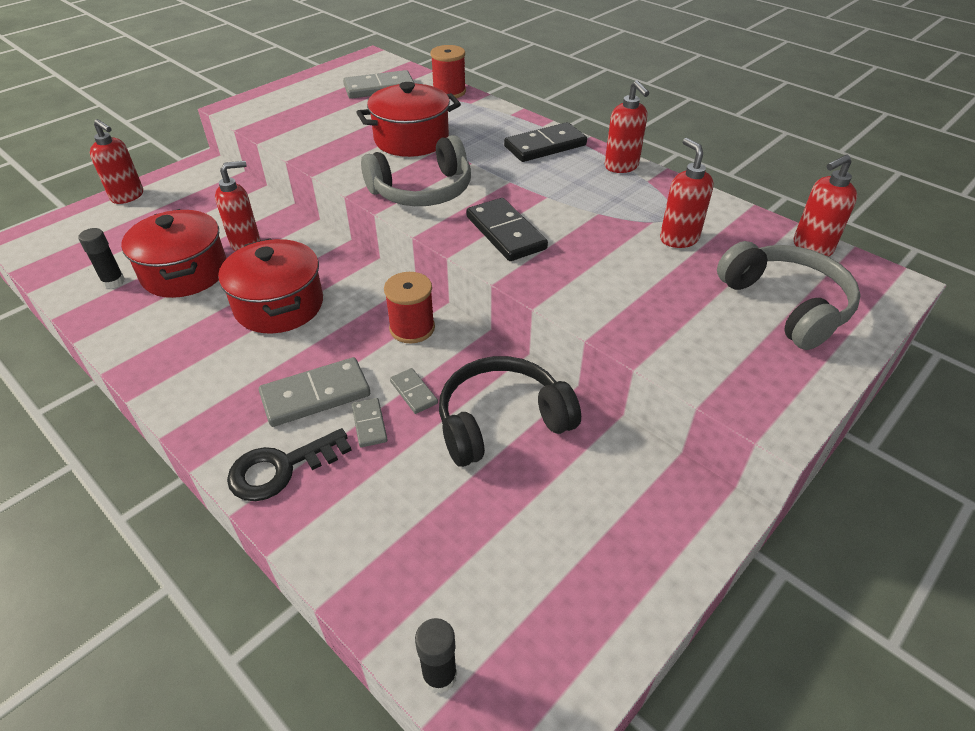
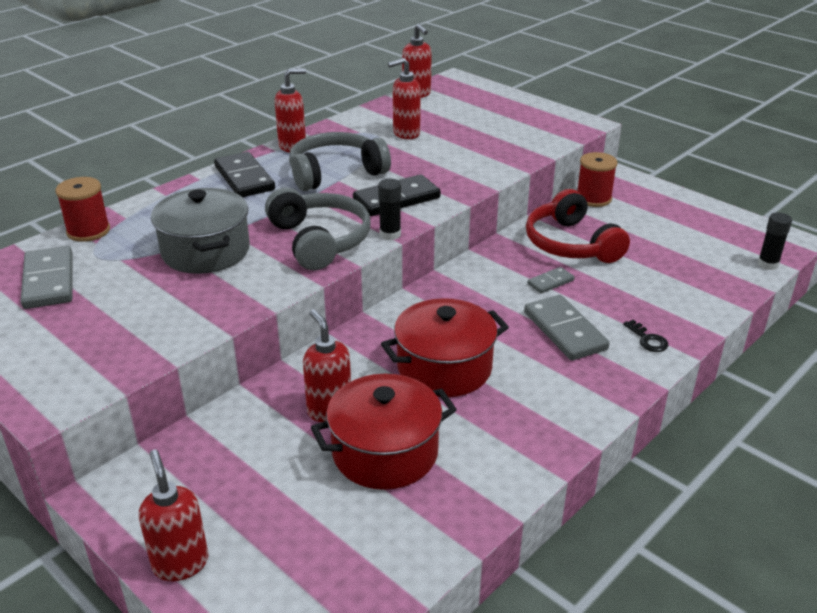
camera: 90 degrees left, 10 degrees down
black glue stick [78,228,125,289] -> black glue stick moved to [378,179,401,240]
red soap dispenser [90,119,143,204] -> red soap dispenser turned 60 degrees counterclockwise [139,450,208,581]
black key [227,428,352,501] -> black key [623,320,668,352], size x0.54
grey domino [352,398,388,447] -> none
red pot [356,82,461,157] -> grey pot [151,188,250,274]
red spool [384,272,435,343] -> red spool moved to [578,152,618,207]
black headphones [439,356,581,467] -> red headphones [526,189,630,263]
grey headphones [717,241,861,350] -> grey headphones moved to [289,132,391,191]

